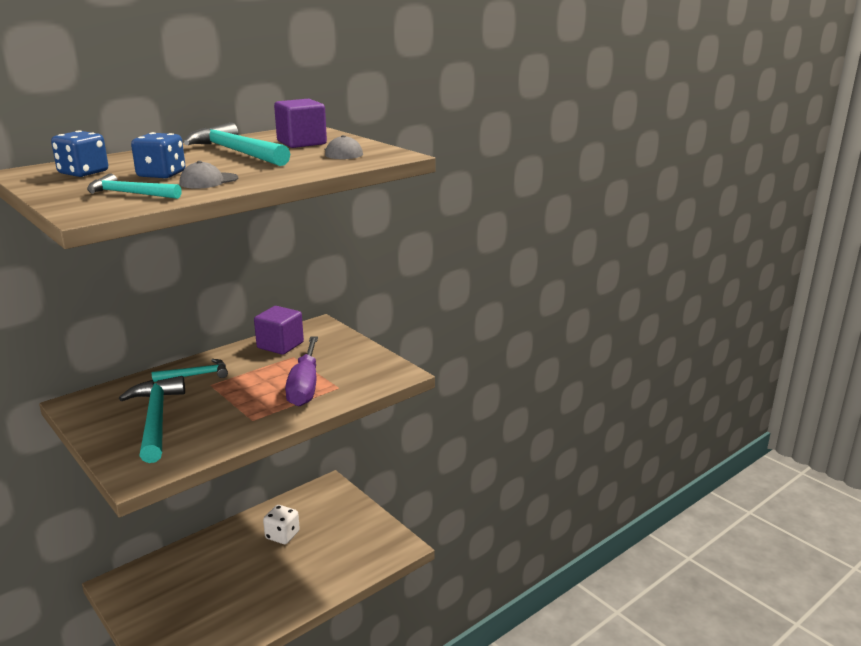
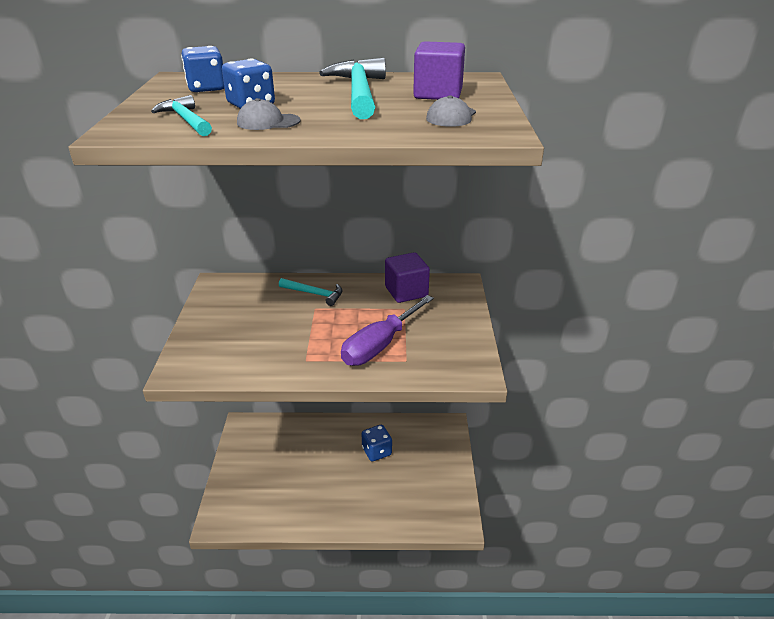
camera: 40 degrees right, 10 degrees up
turquoise hammer [119,376,185,463] -> none
white dice [263,505,300,544] -> blue dice [361,425,392,461]

